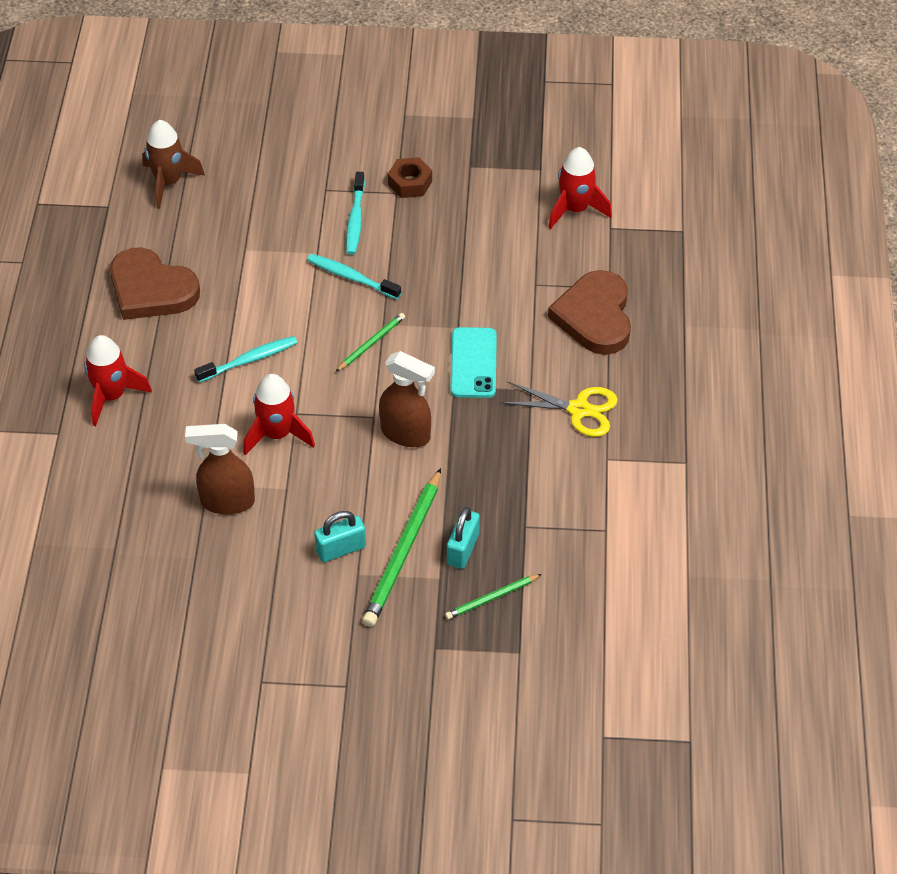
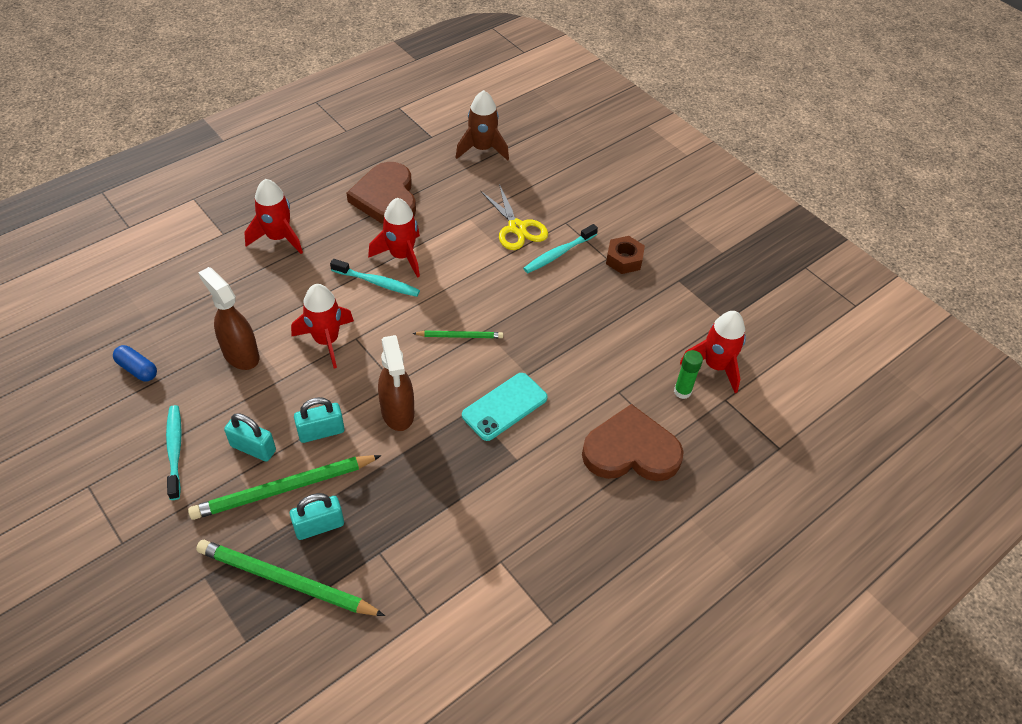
camera: 45 degrees right, 0 degrees up
turquoise toothbrush [307,254,401,299] -> turquoise toothbrush moved to [166,405,182,500]
green pencil [445,574,542,620] -> green pencil [196,540,385,616], size x1.88
yellow scissors [501,381,618,437] -> yellow scissors moved to [480,184,548,250]
brown heart [548,270,631,355] -> brown heart turned 45 degrees clockwise [582,404,684,481]
none -> blue capsule [113,345,157,381]
none -> turquoise padlock [294,397,345,443]
none -> red rocket [368,198,420,278]
none -> green glue stick [674,350,703,399]

